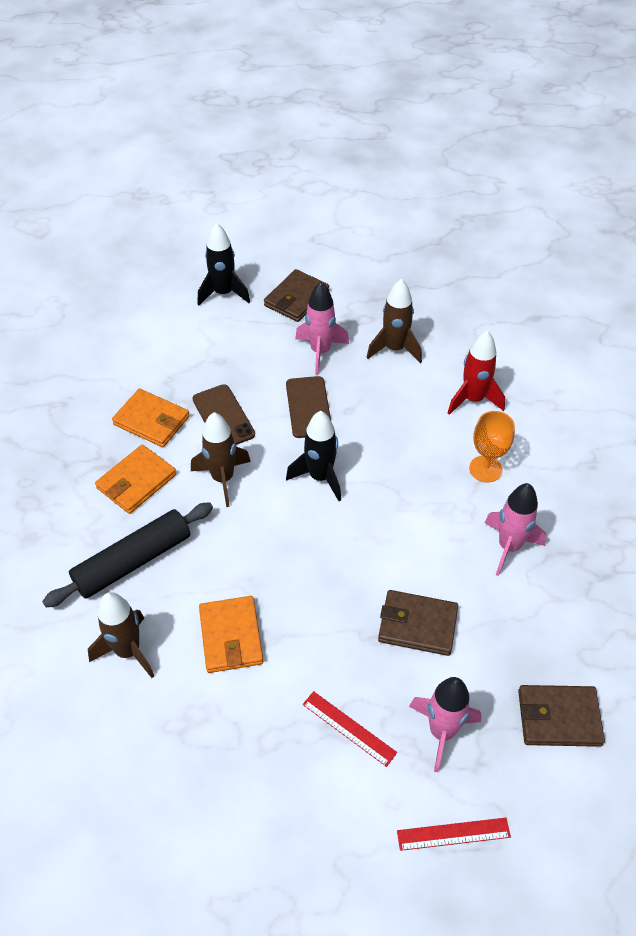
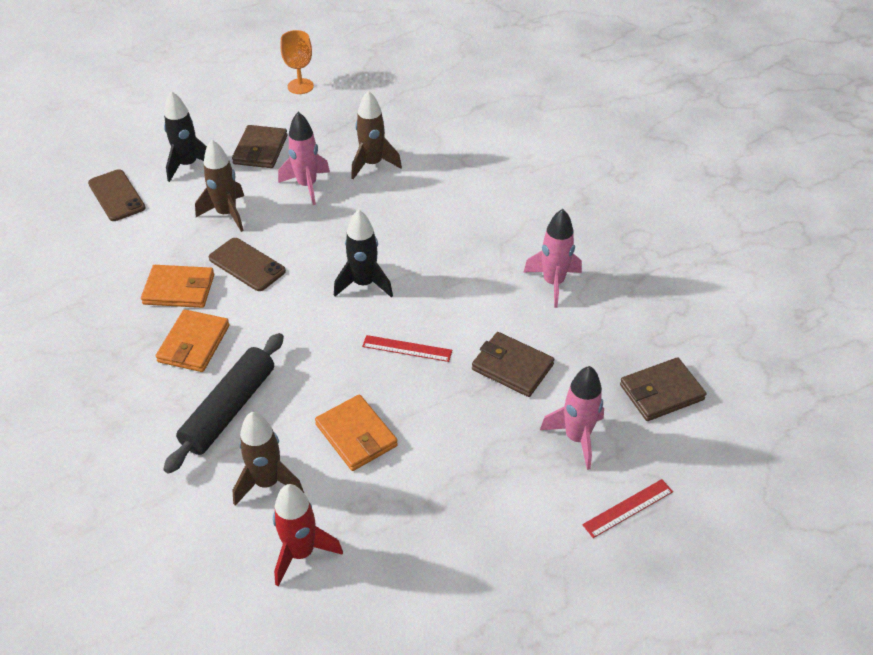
camera: 25 degrees left, 5 degrees down
brown rocket [191,412,251,507] -> brown rocket moved to [195,140,244,232]
brown phone [286,376,331,438] -> brown phone moved to [88,169,145,221]
red ruler [303,691,397,767] -> red ruler moved to [362,335,452,362]
brown wallet [378,590,458,656] -> brown wallet turned 45 degrees clockwise [472,332,554,397]
red rocket [448,331,505,415] -> red rocket moved to [273,484,343,586]
orange goblet [469,411,515,482] -> orange goblet moved to [280,30,314,94]

